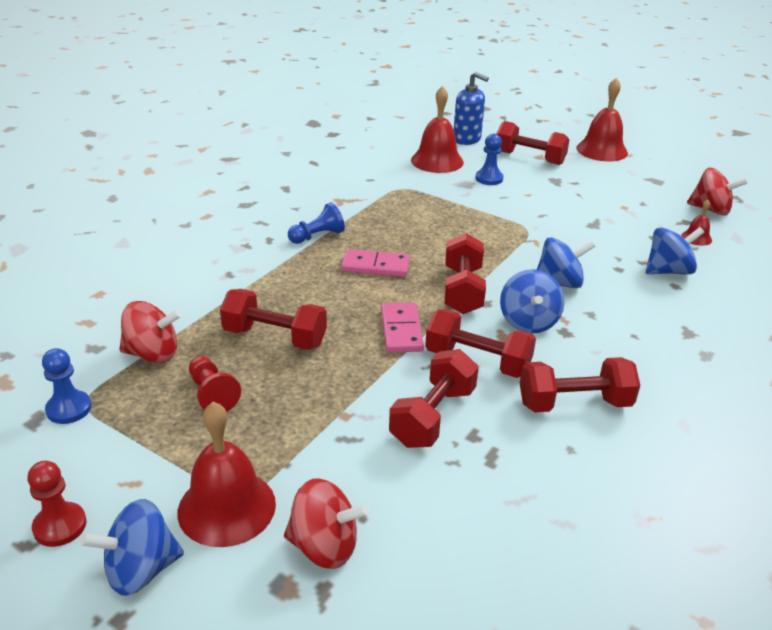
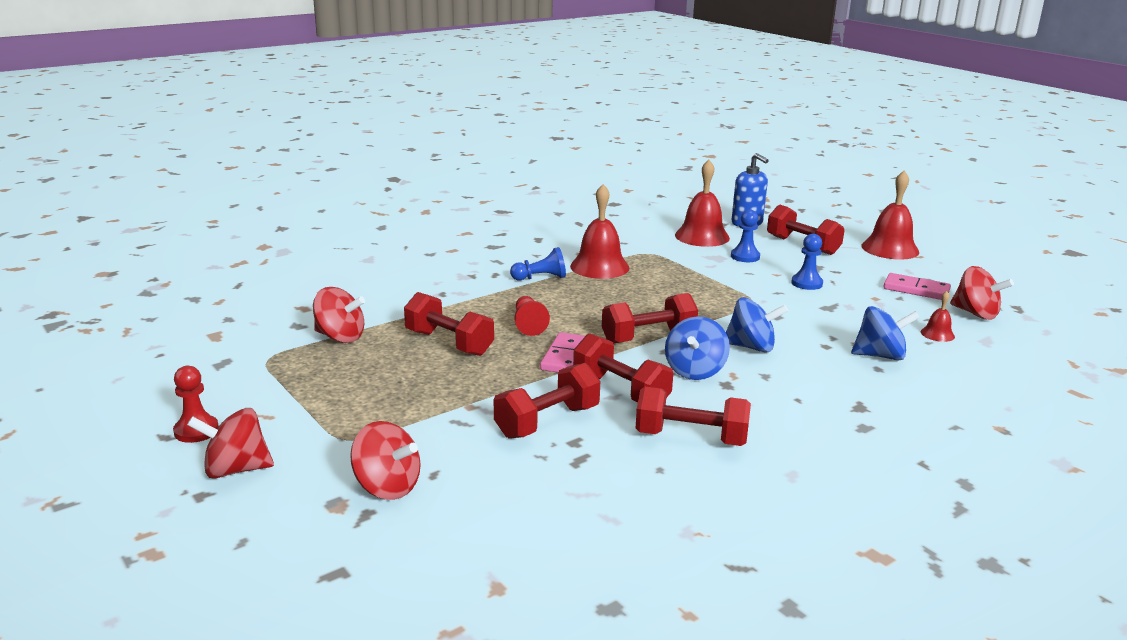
camera: 20 degrees right, 10 degrees down
blue pawn [42,348,92,424] -> blue pawn moved to [791,234,823,290]
blue spinning top [80,499,184,596] -> red spinning top [187,408,274,479]
red bell [177,402,276,547] -> red bell moved to [570,184,629,279]
red pawn [189,356,241,412] -> red pawn moved to [515,296,550,336]
pink domino [341,249,410,277] -> pink domino moved to [883,273,951,300]
red dumbbell [445,233,486,314] -> red dumbbell turned 45 degrees clockwise [602,293,698,344]

